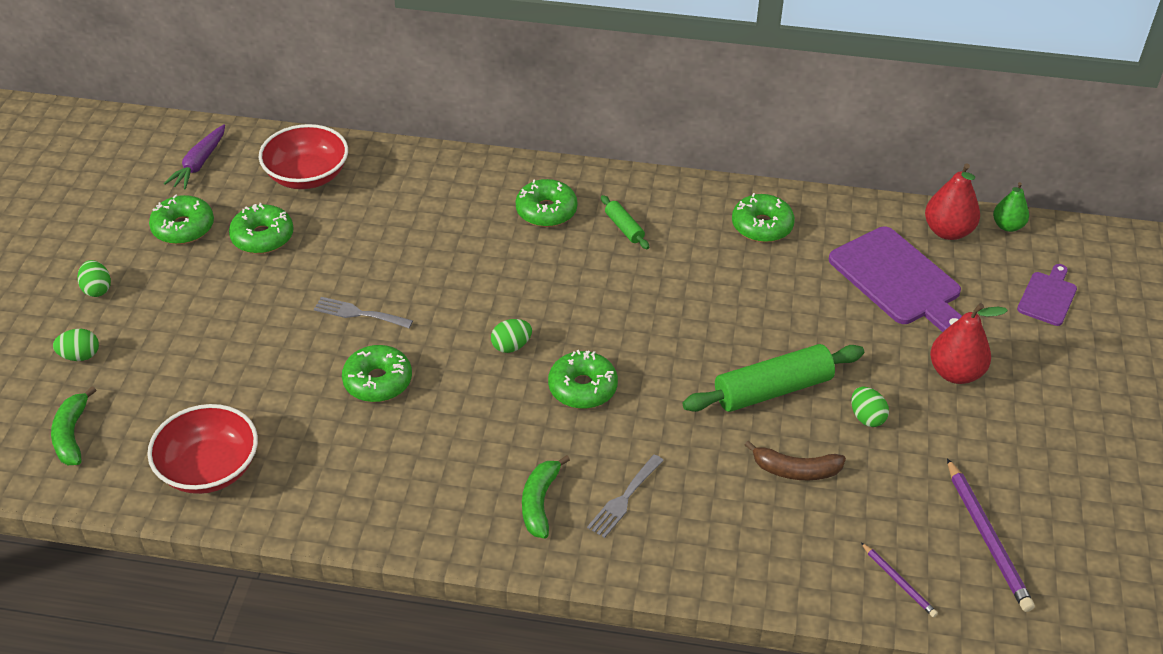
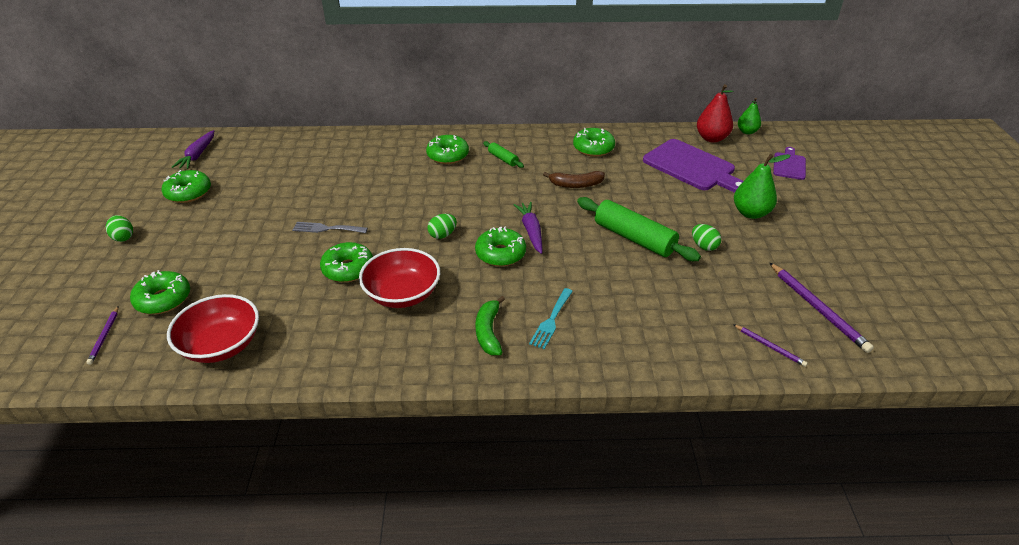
camera: 10 degrees left, 5 degrees down
green banana [51,386,96,465] -> purple pencil [86,307,118,365]
green egg [53,329,99,361] -> none
green donut [229,203,294,254] -> green donut moved to [130,270,190,314]
red bowl [259,124,348,189] -> red bowl moved to [359,248,440,308]
grey fork [587,455,664,538] -> turquoise fork [529,288,573,349]
green rolling pin [683,344,864,412] -> green rolling pin turned 75 degrees clockwise [577,197,701,261]
brown banana [745,440,846,480] -> brown banana moved to [543,171,605,188]
red pear [930,303,1008,384] -> green pear [734,154,791,219]
none -> purple carrot [513,202,542,254]

